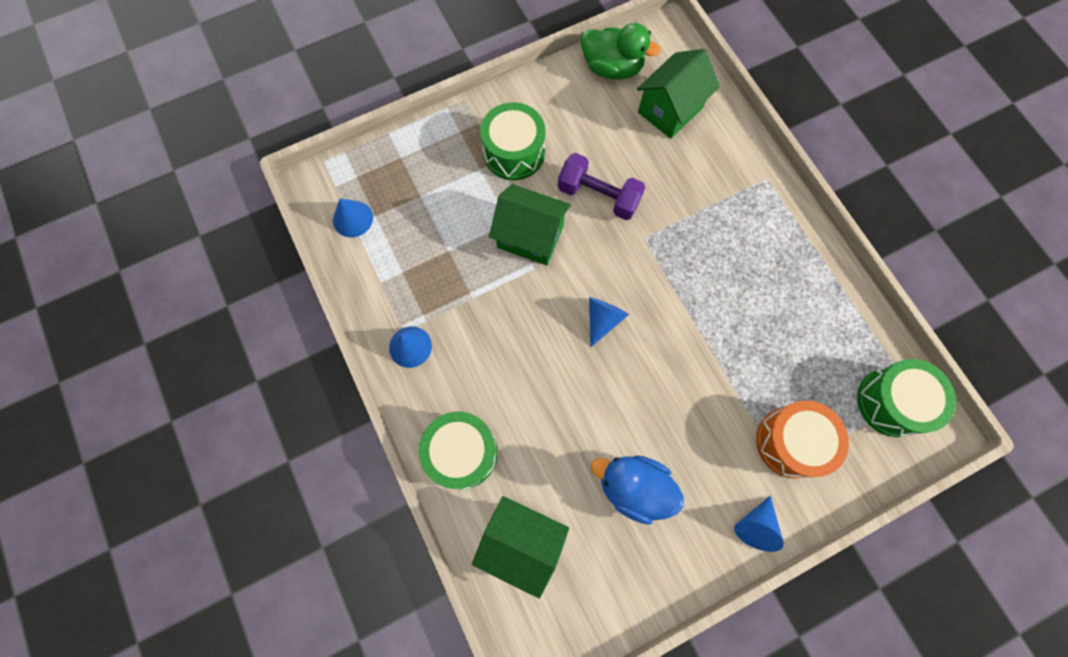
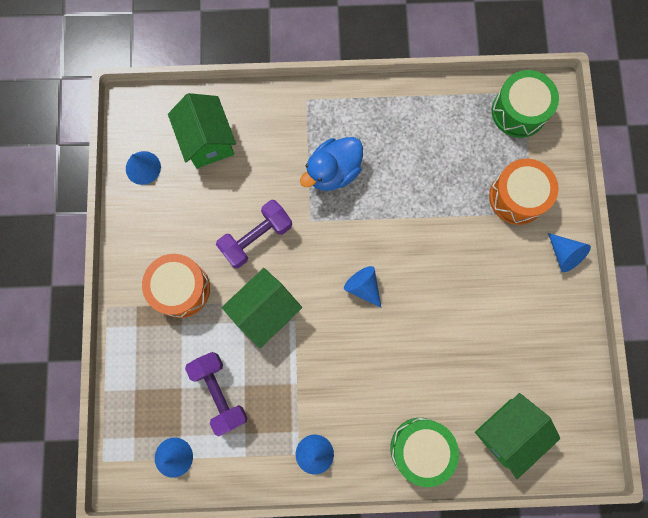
camera: 65 degrees left, 5 degrees up
green drum [480,102,546,180] -> orange drum [142,254,210,318]
green duck [581,23,661,80] -> blue cone [126,151,161,185]
blue duck [591,455,684,525] -> blue duck moved to [300,137,363,191]
none -> purple dumbbell [185,352,247,437]

